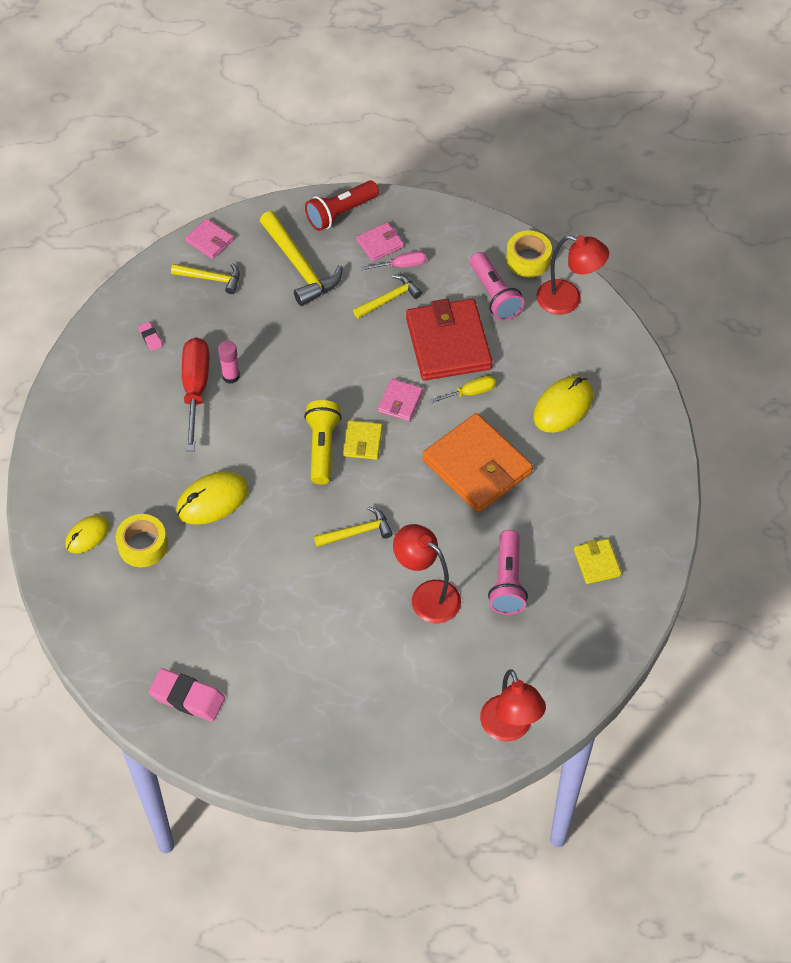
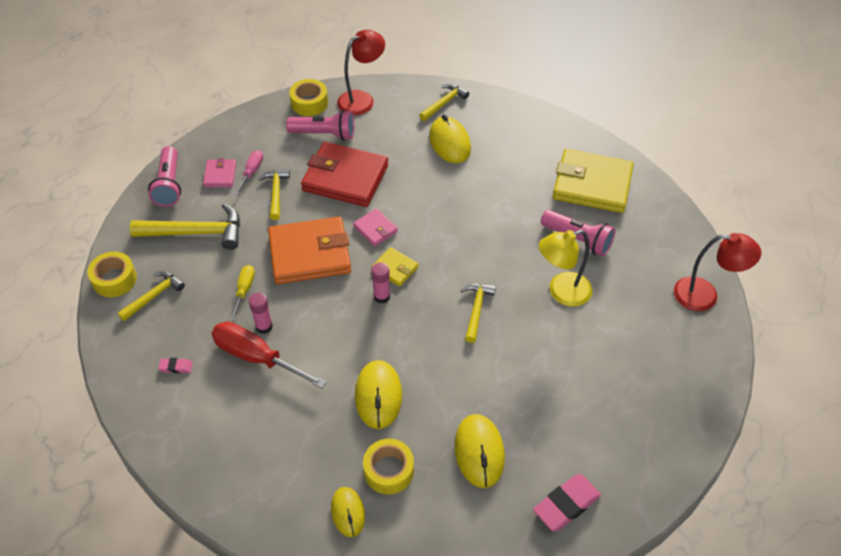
camera: 60 degrees left, 5 degrees down
pink wallet [185,219,234,259] -> yellow tape [87,252,137,297]
yellow flashlight [304,400,342,484] -> pink glue stick [371,262,390,304]
red flashlight [305,181,379,231] -> pink flashlight [148,146,181,207]
red lamp [393,524,461,623] -> yellow lamp [539,230,593,306]
orange wallet [422,413,533,513] -> orange wallet moved to [268,217,351,284]
yellow screwdriver [429,376,496,403] -> yellow screwdriver moved to [230,265,255,320]
yellow wallet [574,539,621,584] -> yellow wallet [553,149,634,213], size x2.11
none -> yellow hammer [419,84,469,121]
none -> yellow mouse [454,414,505,488]

